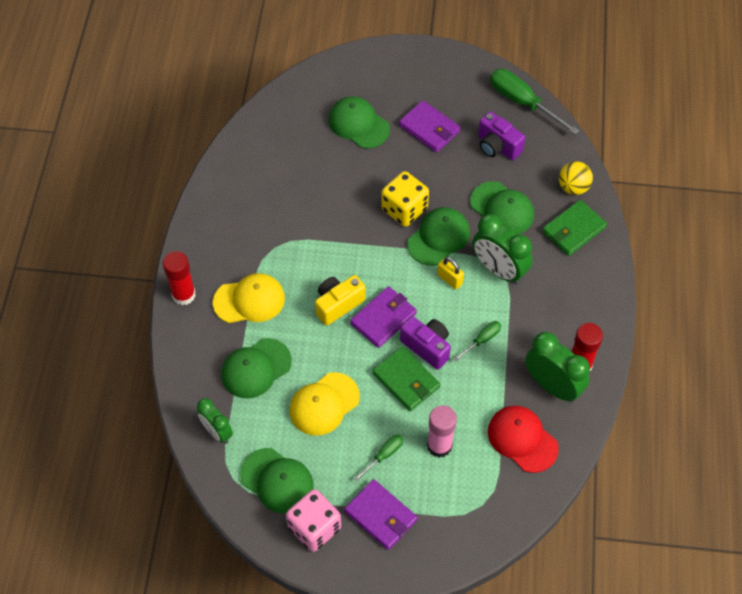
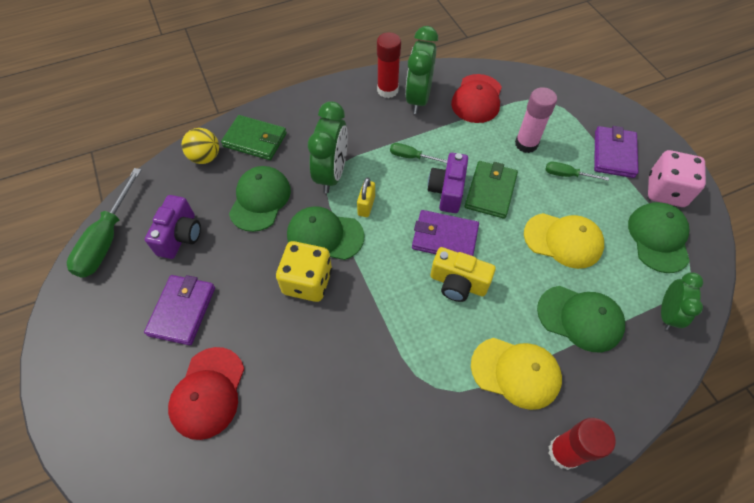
camera: 120 degrees left, 0 degrees up
yellow cap [213,273,285,323] -> yellow cap turned 150 degrees clockwise [471,338,562,410]
green cap [328,96,390,149] -> red cap [168,347,244,440]

